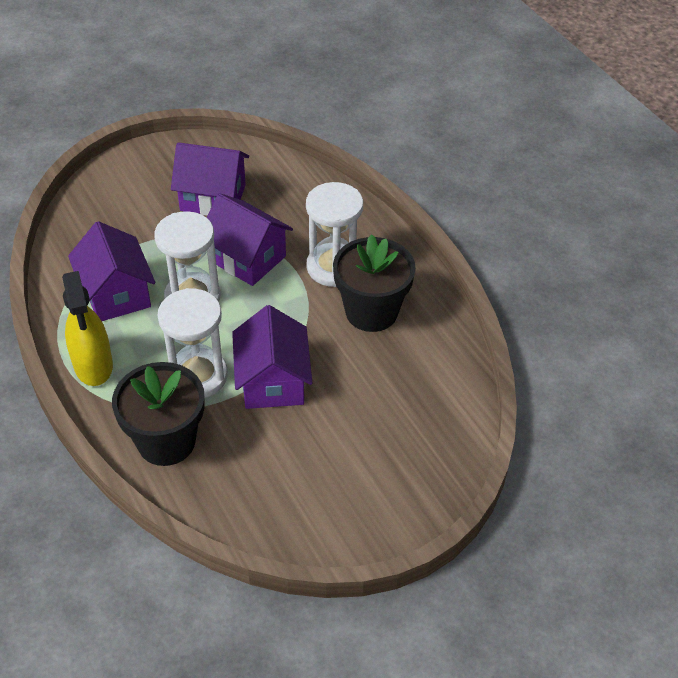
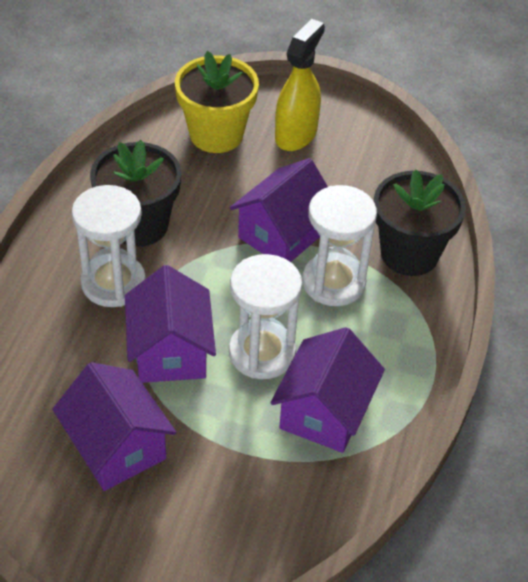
camera: 135 degrees left, 0 degrees up
yellow spray bottle [62,271,113,386] -> yellow spray bottle moved to [275,19,325,151]
none -> yellow flower pot [175,51,259,153]

